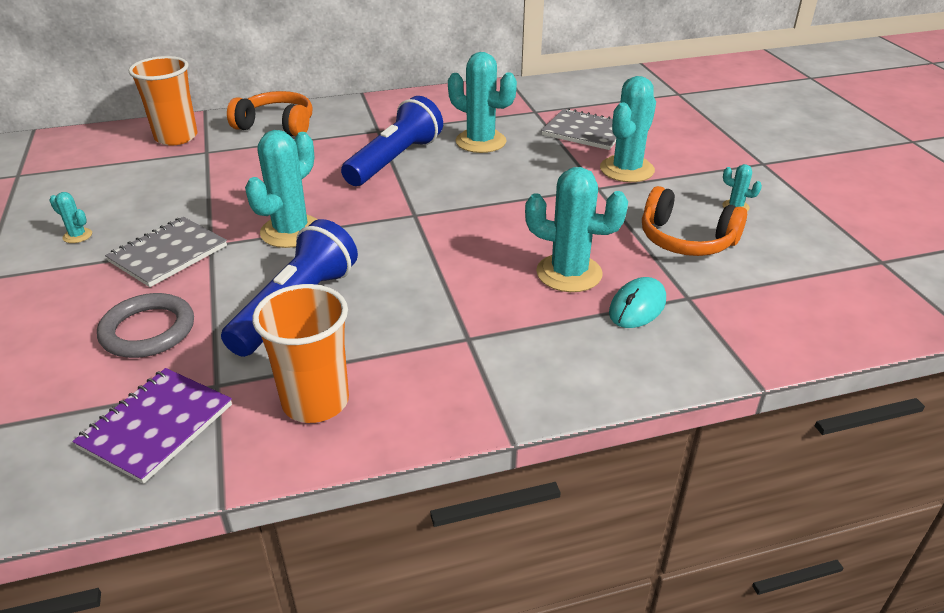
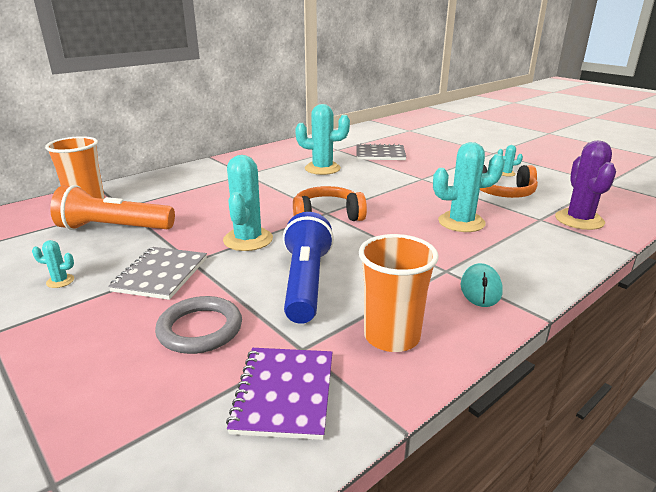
camera: 25 degrees left, 10 degrees down
orange headphones [227,91,312,137] -> orange headphones moved to [293,186,367,221]
blue flashlight [341,96,443,186] -> none
turquoise cactus [600,76,656,182] -> none
turquoise mouse [609,277,666,328] -> turquoise mouse moved to [461,263,503,307]
none -> orange flashlight [50,185,175,230]
none -> purple cactus [555,141,616,230]

